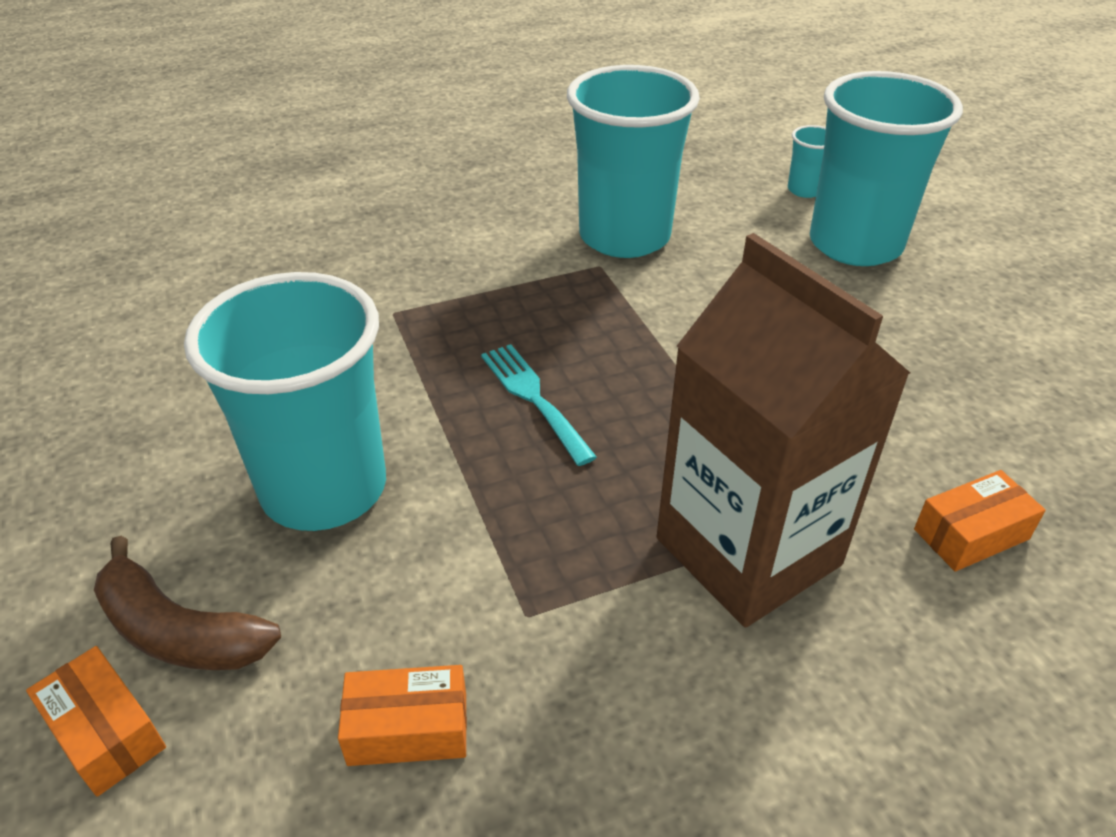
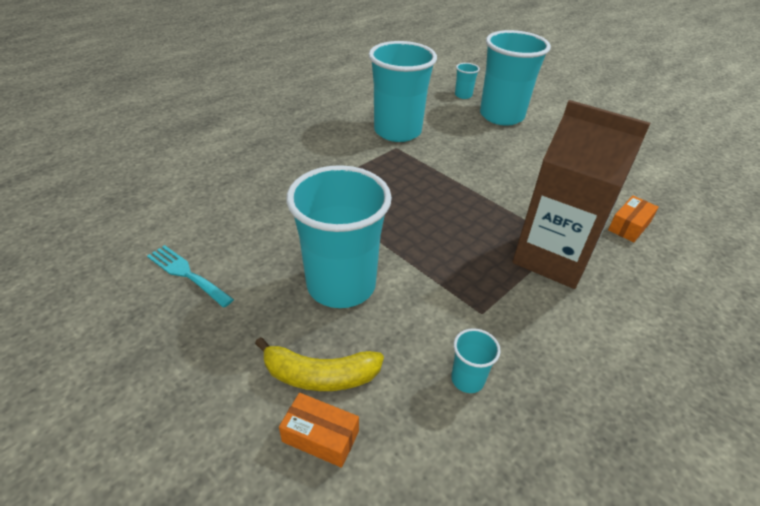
camera: 25 degrees left, 0 degrees up
brown banana [94,536,281,670] -> yellow banana [255,337,384,391]
orange box [338,665,467,766] -> turquoise cup [451,328,501,393]
turquoise fork [481,344,597,466] -> turquoise fork moved to [147,245,234,308]

